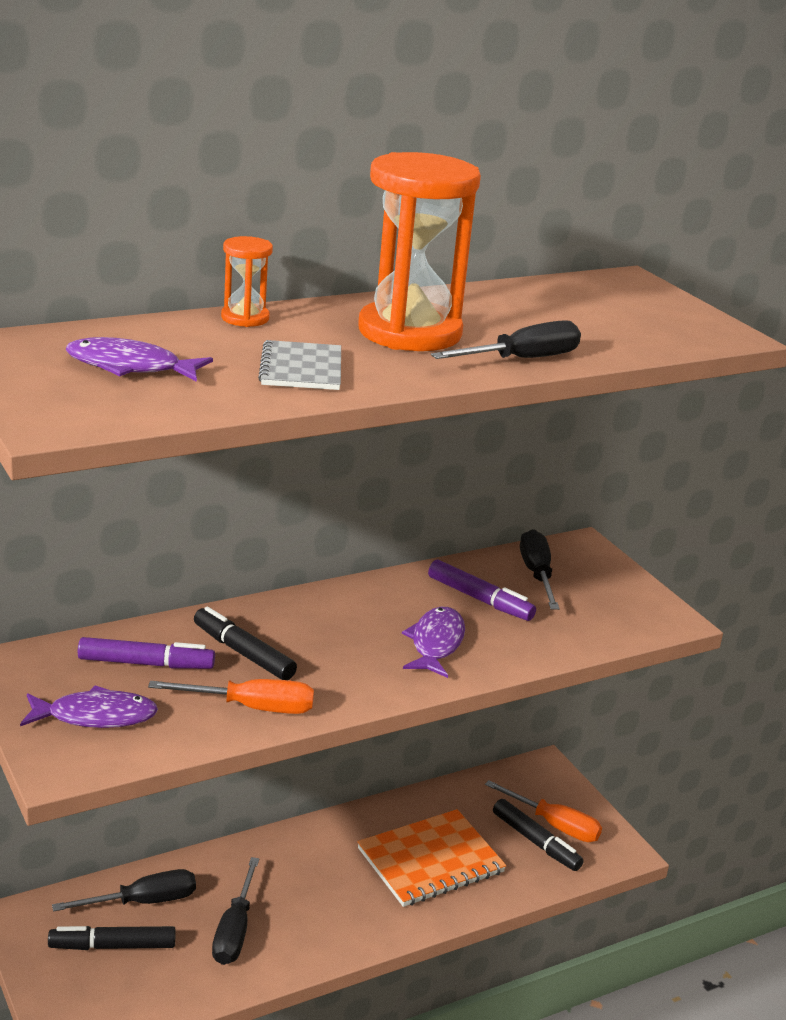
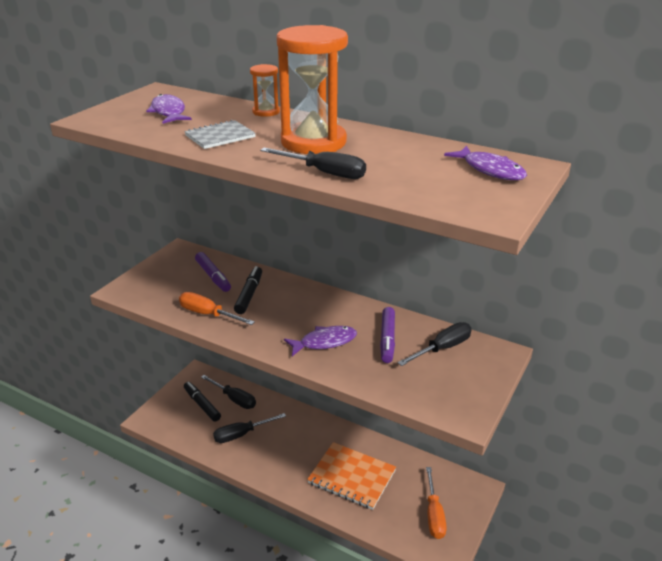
camera: 60 degrees right, 5 degrees up
purple fish [20,686,158,728] -> purple fish moved to [444,146,527,180]
orange screwdriver [148,679,314,714] -> orange screwdriver turned 150 degrees clockwise [179,292,255,325]
black marker [493,799,584,871] -> none

